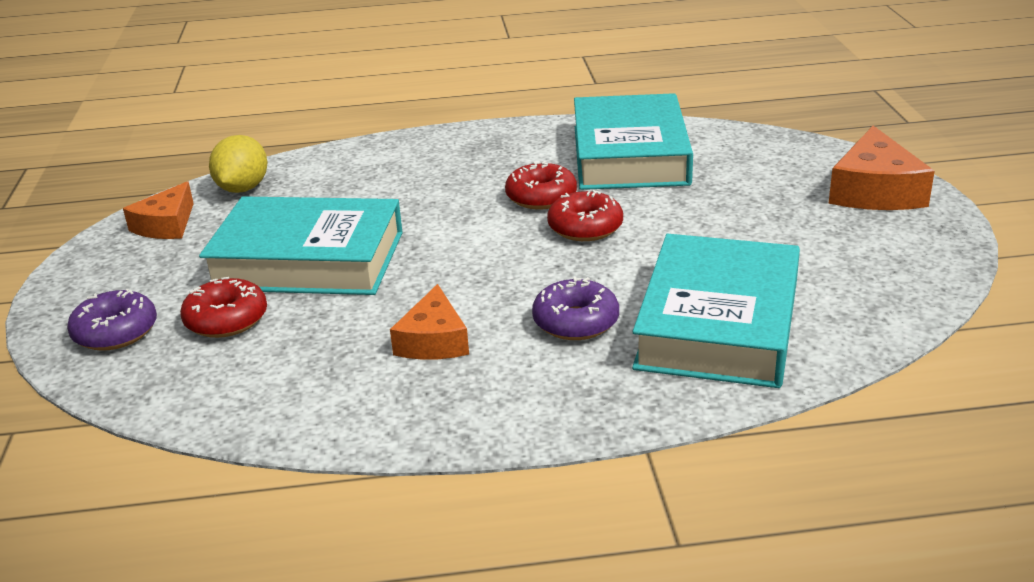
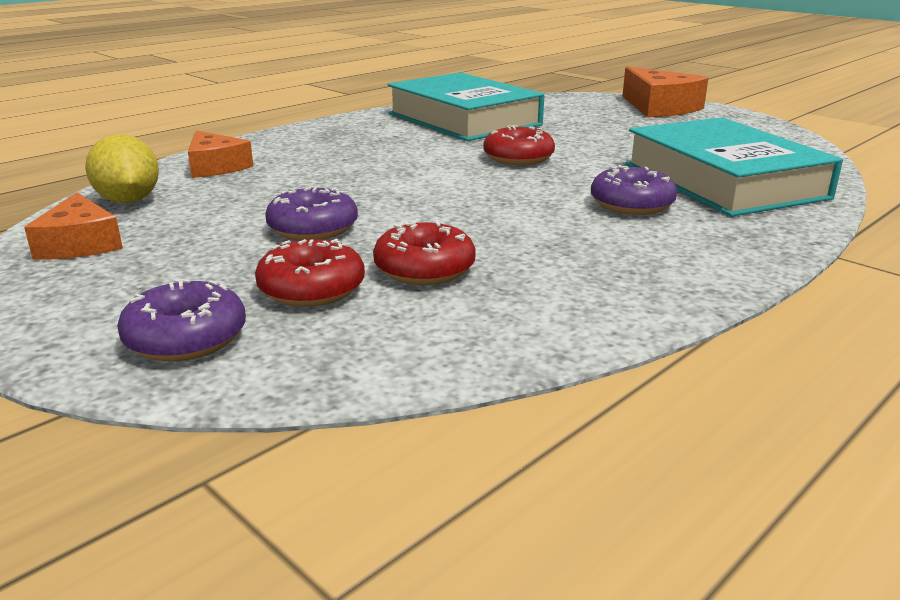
camera: 40 degrees left, 5 degrees down
turquoise book [199,196,403,295] -> purple donut [266,187,358,240]
orange cheese [390,284,469,360] -> orange cheese moved to [188,131,253,178]
red donut [505,161,577,209] -> red donut moved to [373,221,476,285]

